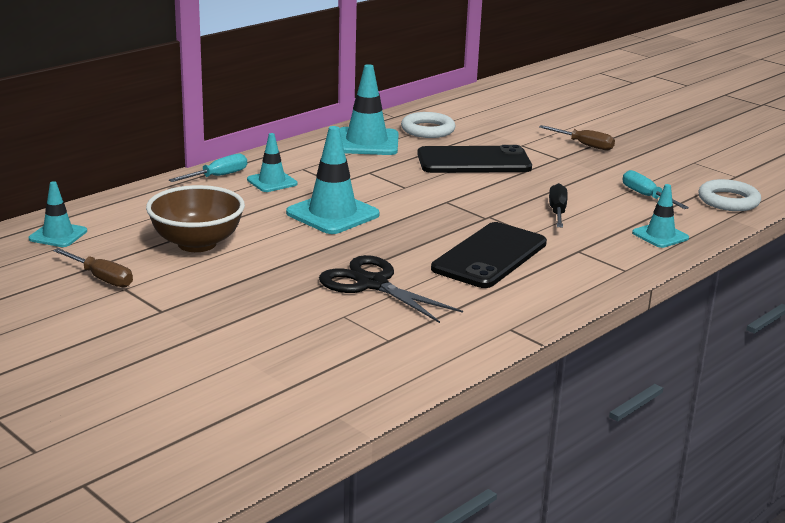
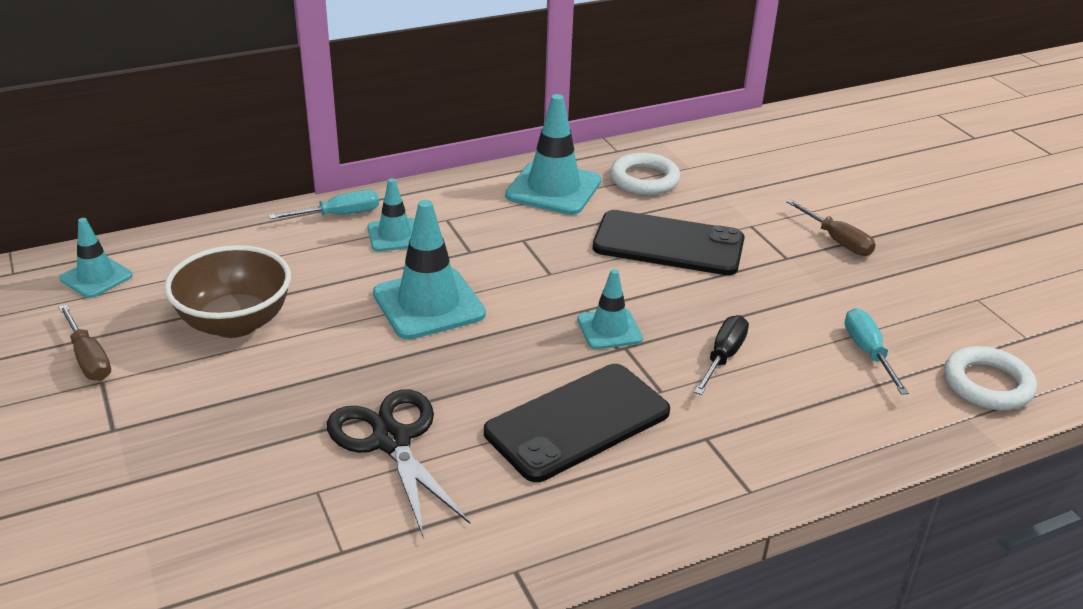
camera: 20 degrees right, 10 degrees up
turquoise traffic cone [632,184,689,248] -> turquoise traffic cone moved to [577,269,643,349]

